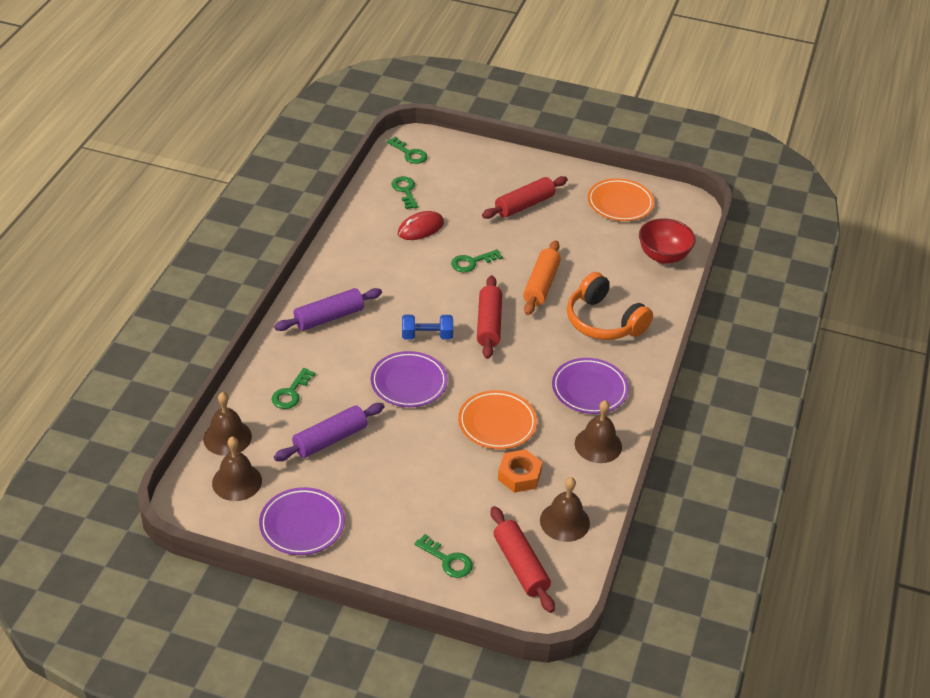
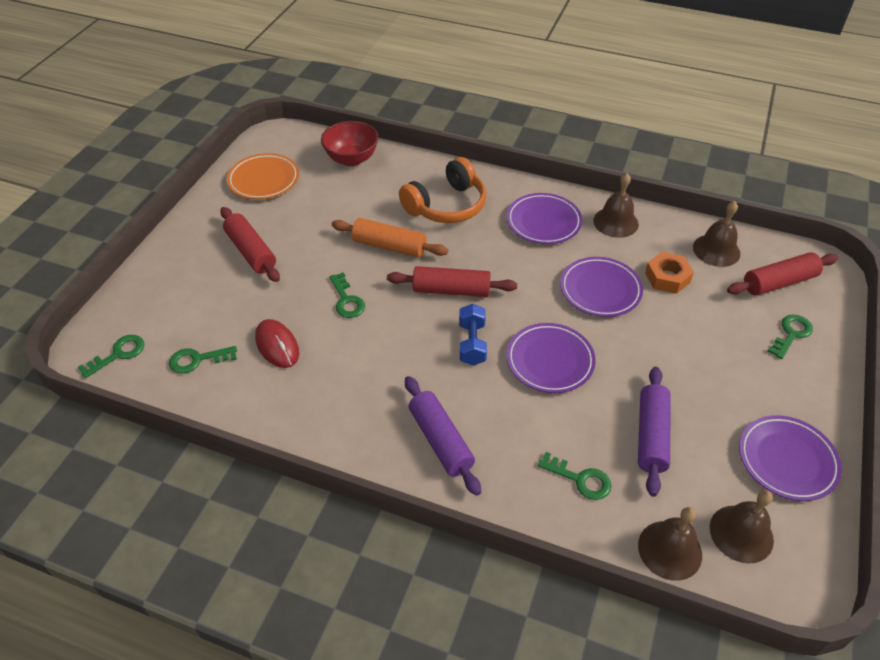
camera: 85 degrees left, 5 degrees up
purple rolling pin [274,403,384,461] -> purple rolling pin turned 45 degrees clockwise [638,367,671,497]
orange plate [458,390,537,449] -> purple plate [560,257,643,317]

